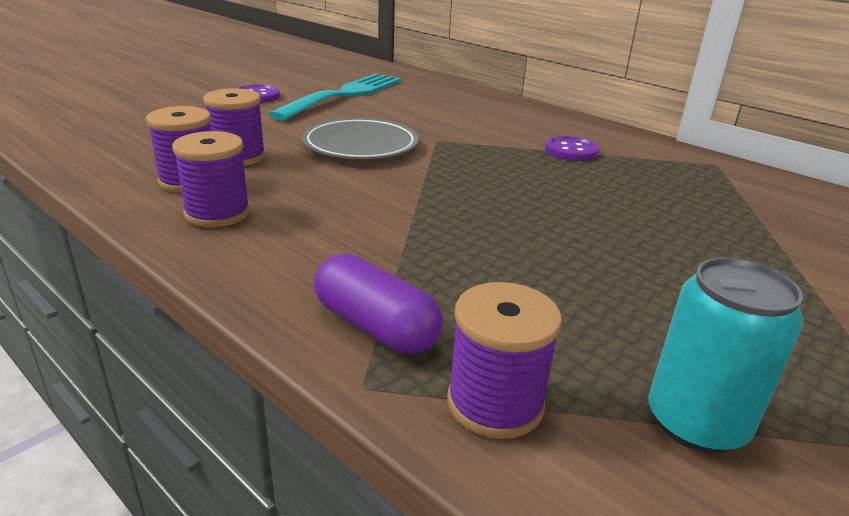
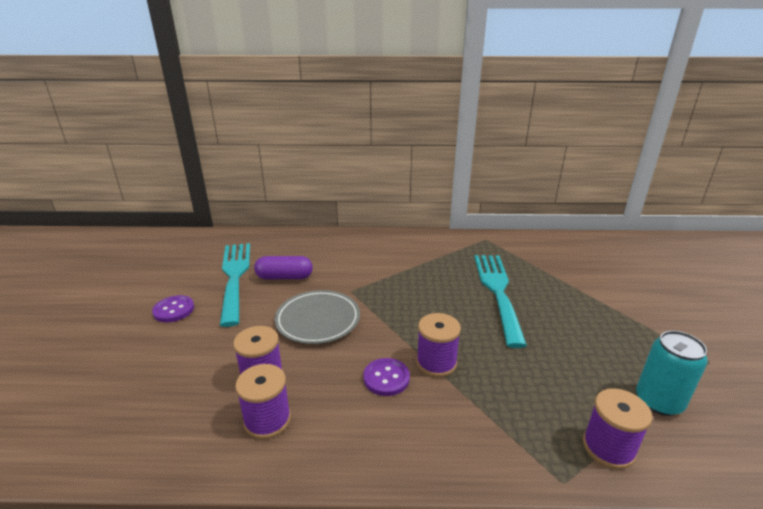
camera: 40 degrees left, 0 degrees up
purple spool [172,131,250,227] -> purple spool moved to [416,313,461,377]
purple capsule [314,253,443,354] -> purple capsule moved to [254,256,313,279]
purple button [545,136,599,161] -> purple button moved to [363,358,410,396]
none -> turquoise fork [474,255,527,348]

